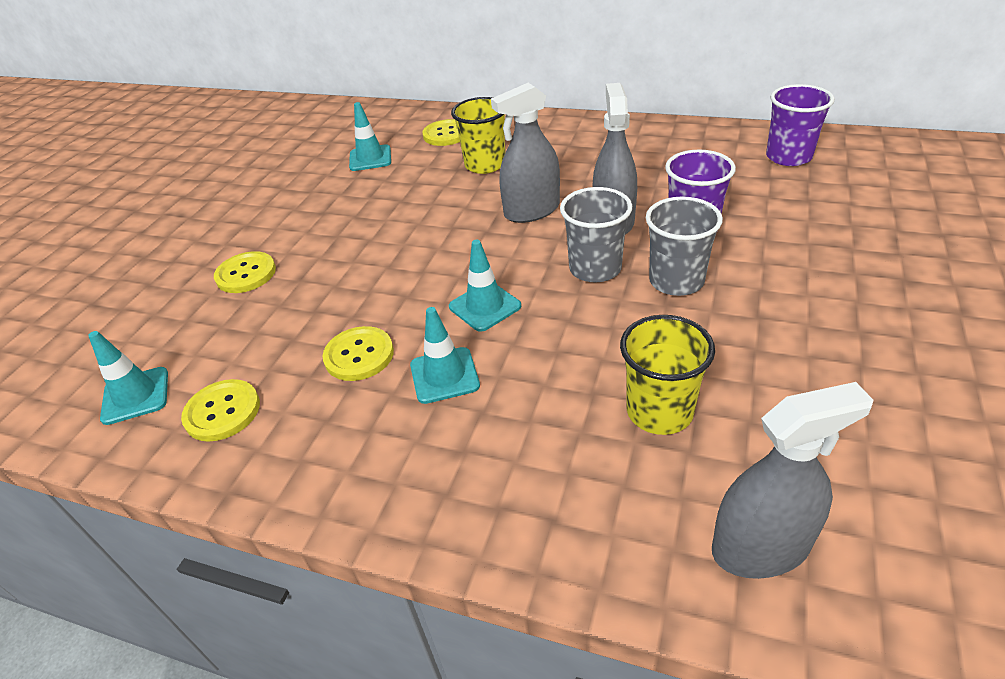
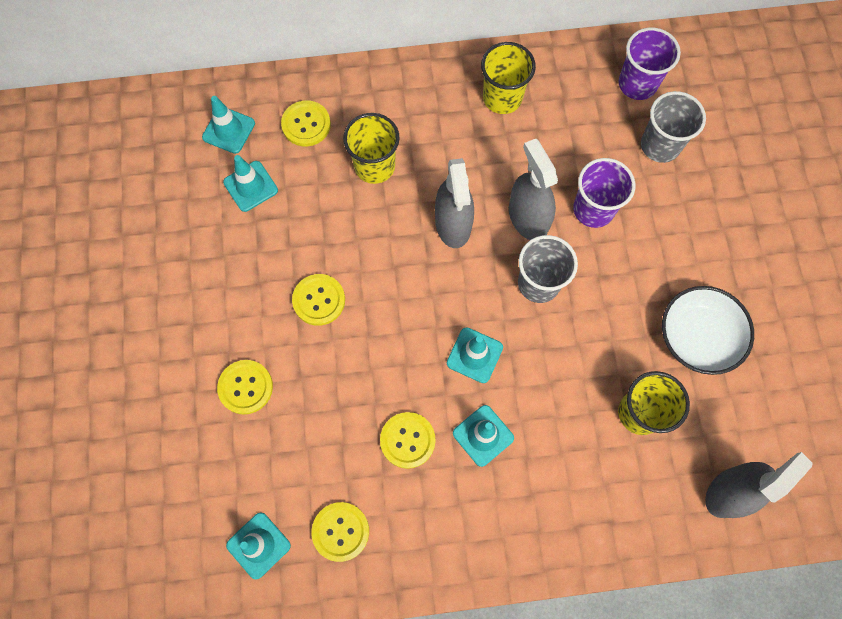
camera: 30 degrees left, 30 degrees up
grey spray bottle [491,83,560,223] -> grey spray bottle turned 45 degrees counterclockwise [435,158,474,248]
grey cup [646,197,723,296] -> grey cup moved to [641,91,706,163]
none -> turquoise traffic cone [202,96,255,154]
none -> yellow button [292,274,345,326]
none -> yellow cup [481,42,536,114]
none -> white bowl [662,286,754,375]

